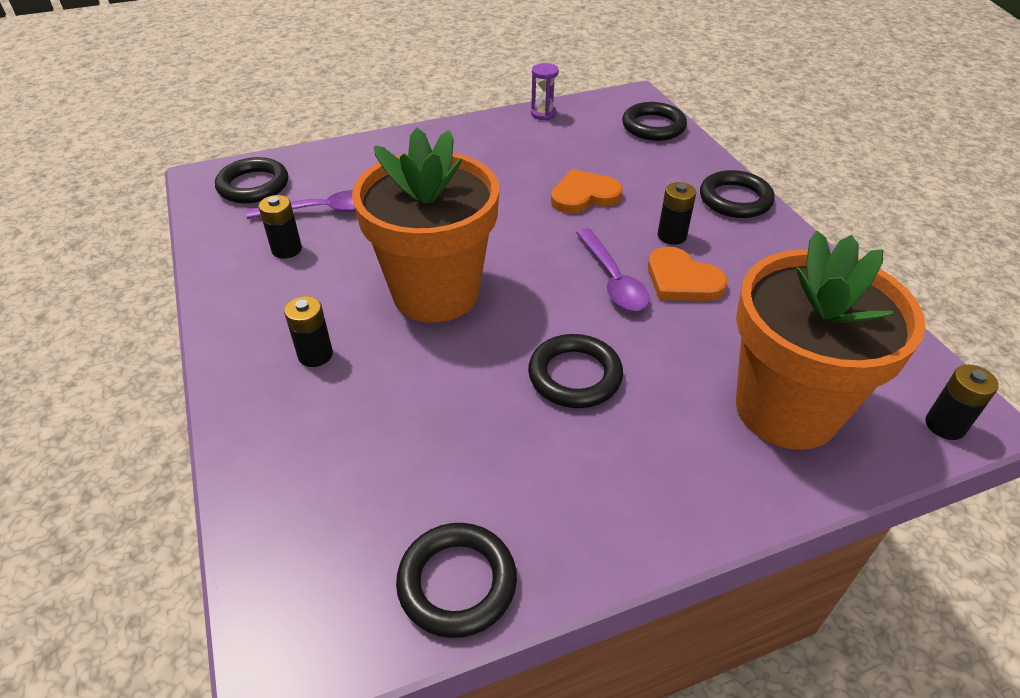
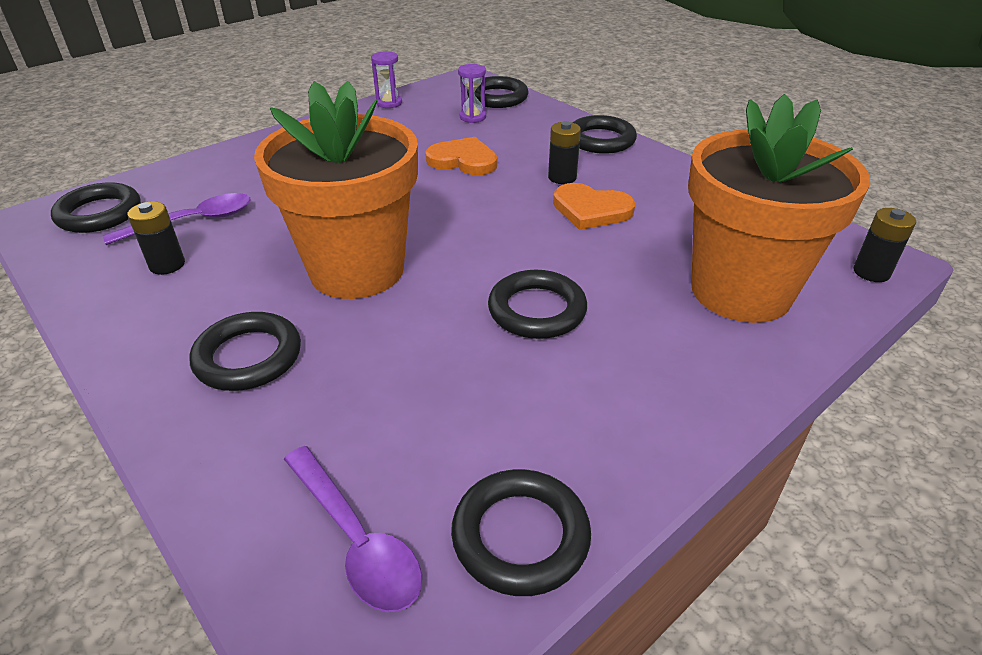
camera: 20 degrees left, 5 degrees down
black battery [284,296,333,367] -> black ring [189,312,301,391]
orange heart [551,169,623,213] -> orange heart turned 60 degrees clockwise [425,137,498,175]
purple spoon [576,228,650,311] -> purple spoon moved to [284,446,422,612]
none -> purple hourglass [458,64,486,123]

